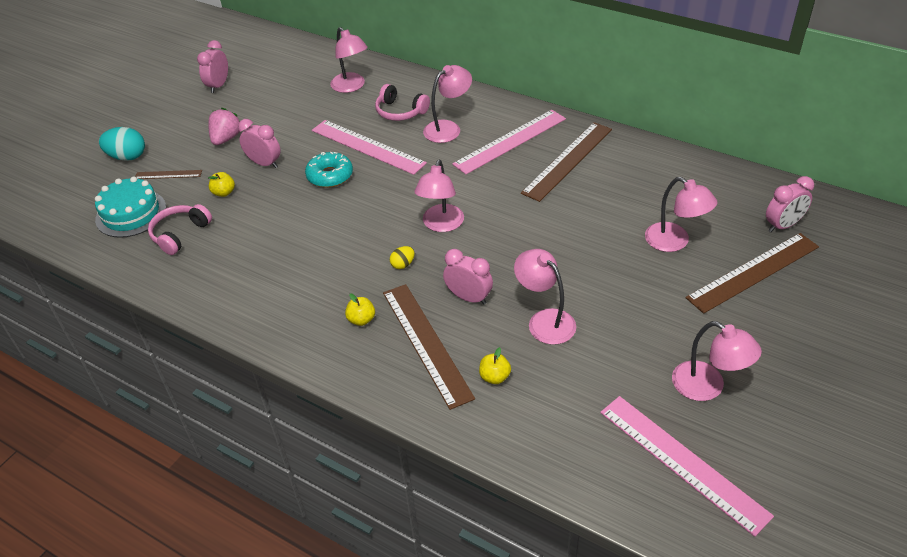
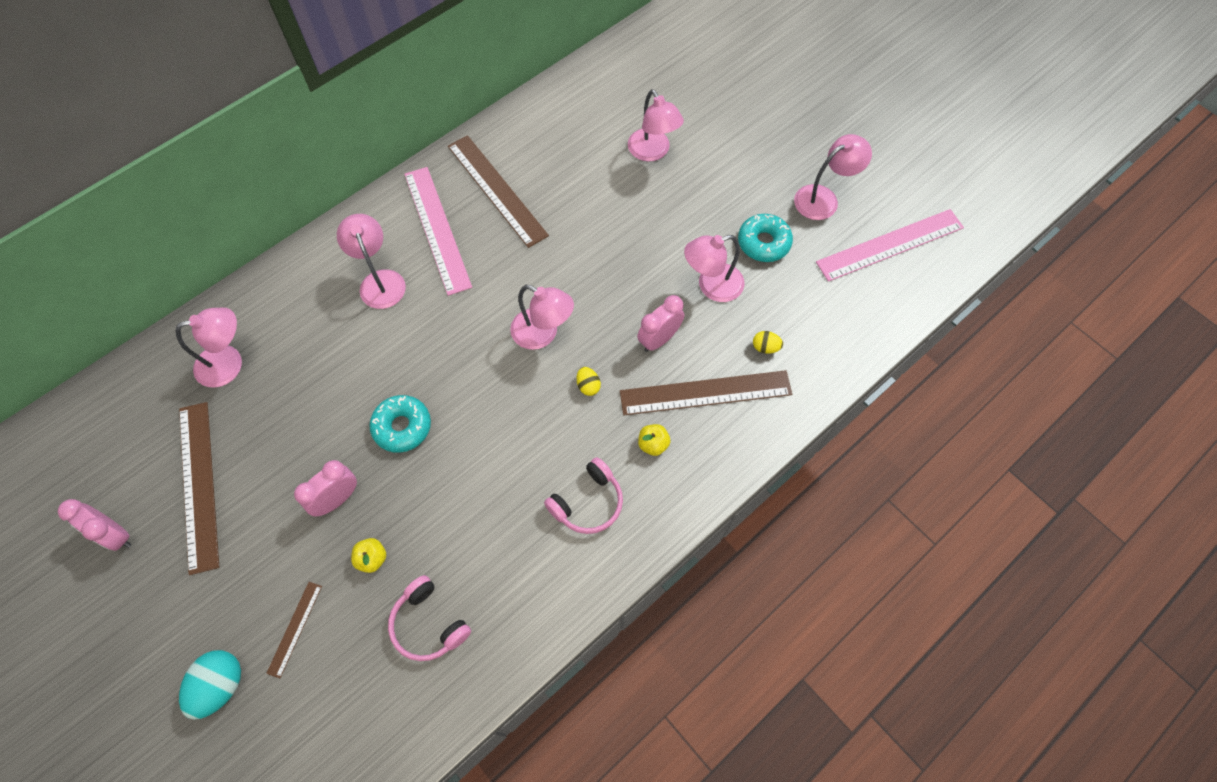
camera: 75 degrees left, 20 degrees up
turquoise cake [95,176,166,238] -> none
pink strawberry [208,108,240,145] -> none
pink ruler [312,120,427,175] -> none
pink headphones [375,84,430,121] -> pink headphones moved to [544,457,623,534]
yellow apple [479,347,511,384] -> yellow egg [753,331,783,354]
pink lamp [645,177,717,252] -> pink lamp turned 90 degrees clockwise [628,89,684,161]
brown ruler [685,233,819,314] -> brown ruler moved to [179,402,219,575]
pink clock [766,176,814,232] -> none
none -> turquoise donut [738,214,793,262]

